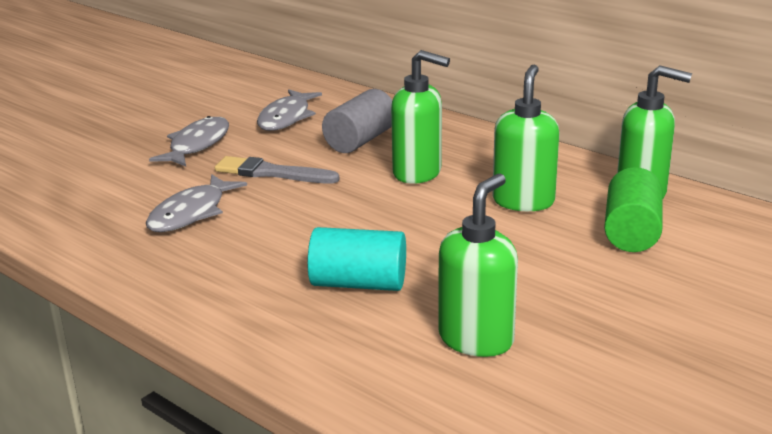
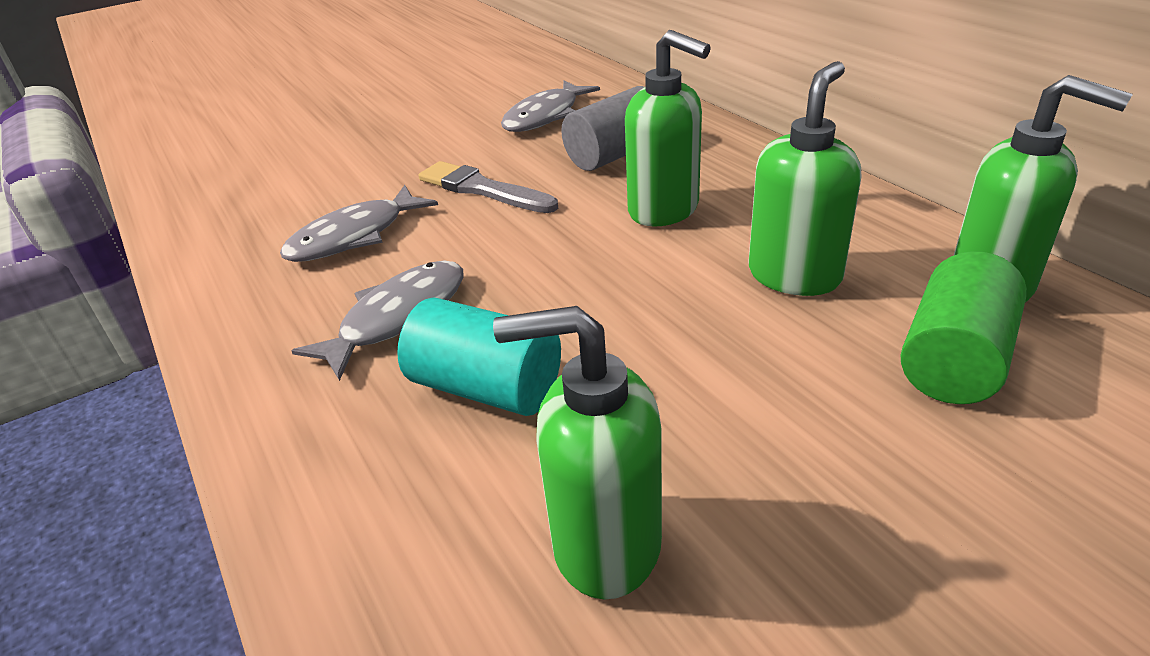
camera: 20 degrees right, 10 degrees up
grey fish [149,116,229,167] -> grey fish moved to [292,261,464,381]
green soap dispenser [438,174,518,357] -> green soap dispenser turned 135 degrees counterclockwise [493,306,662,600]

